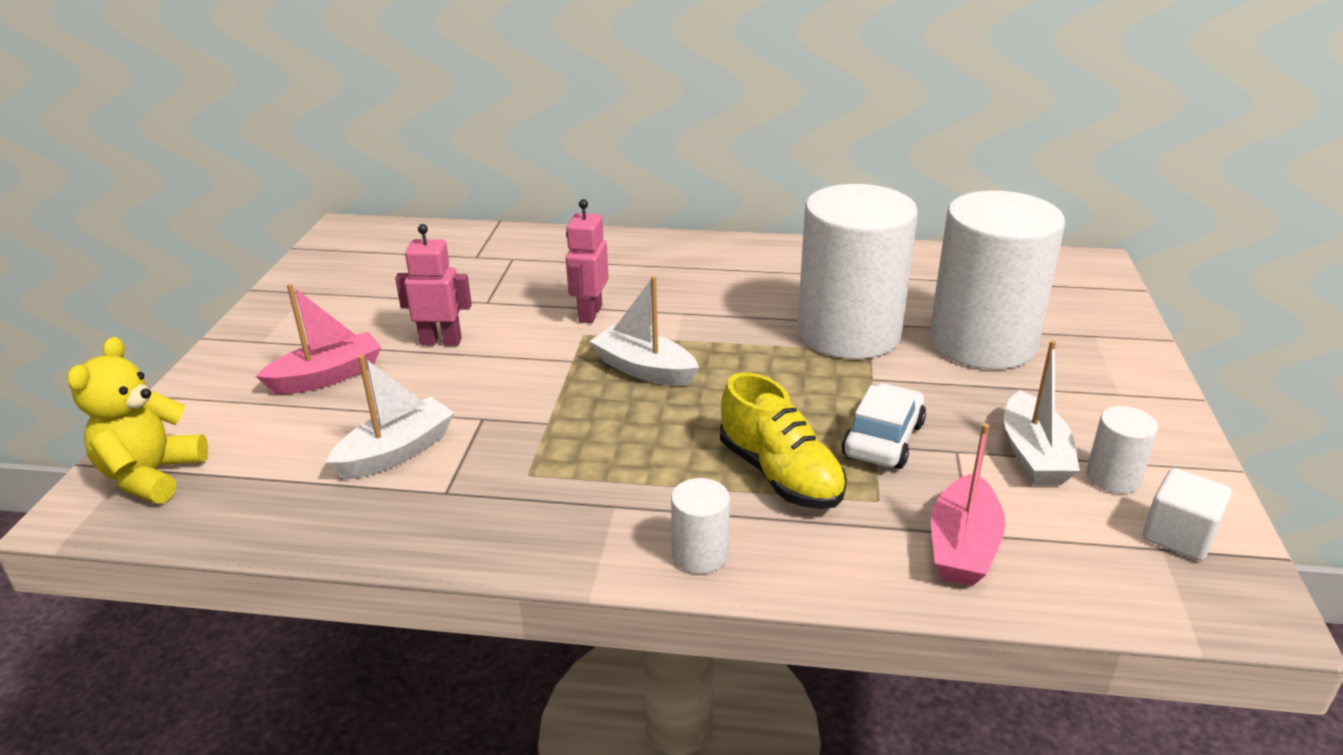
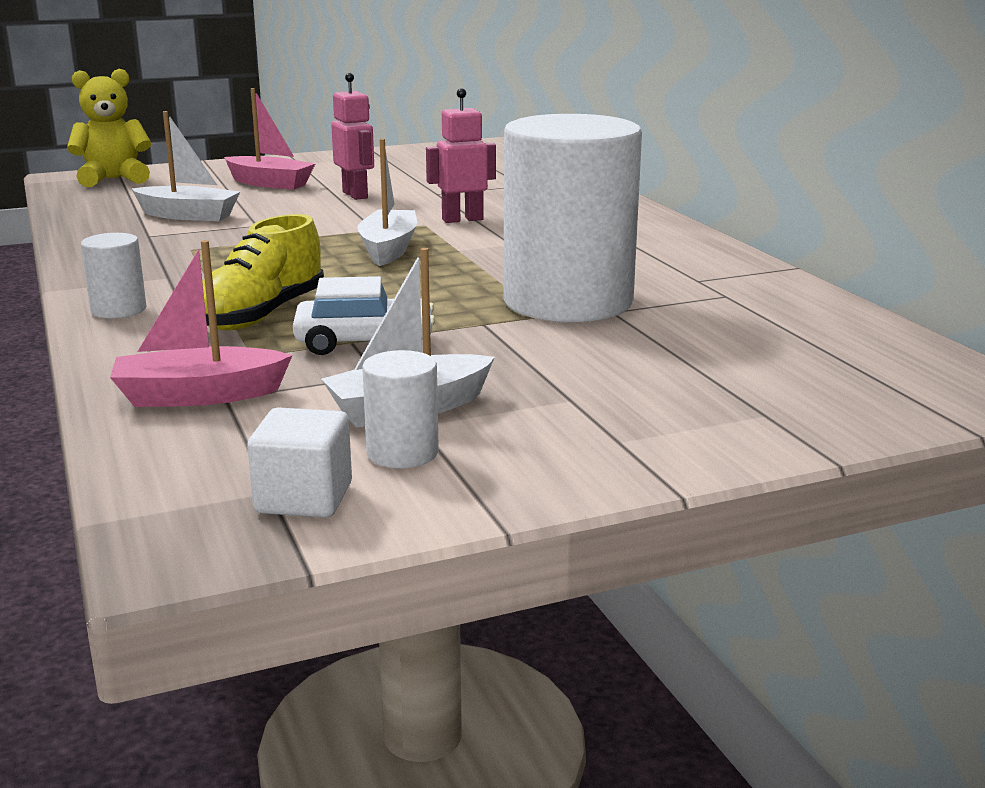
camera: 60 degrees right, 10 degrees down
white cylinder [929,191,1065,369] -> none

